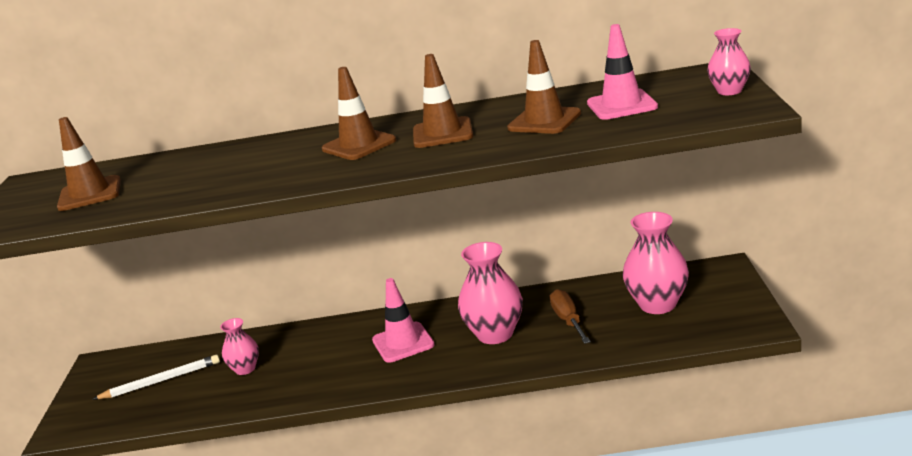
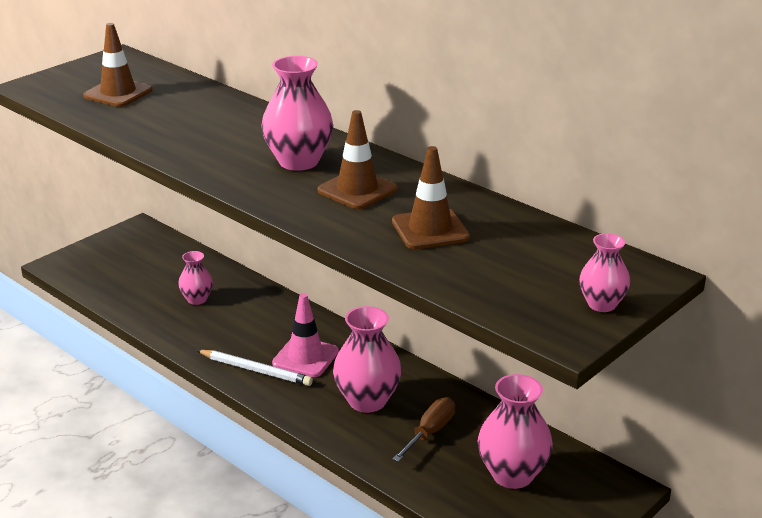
camera: 40 degrees right, 5 degrees up
white pencil [93,354,220,399] -> white pencil moved to [196,350,313,386]
brown traffic cone [322,67,396,160] -> pink vase [261,56,333,171]
pink traffic cone [587,24,658,120] -> none

